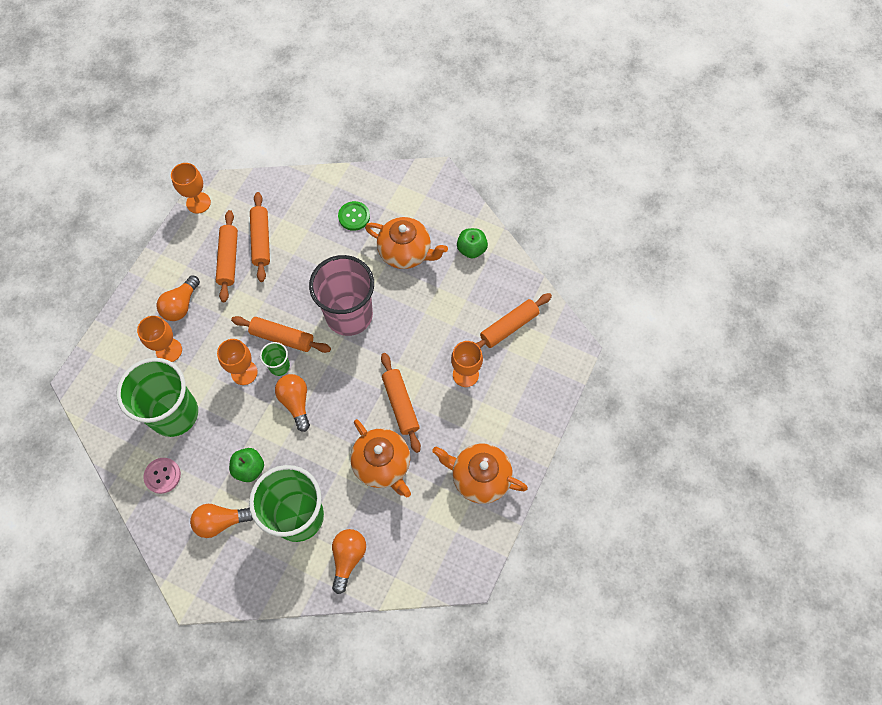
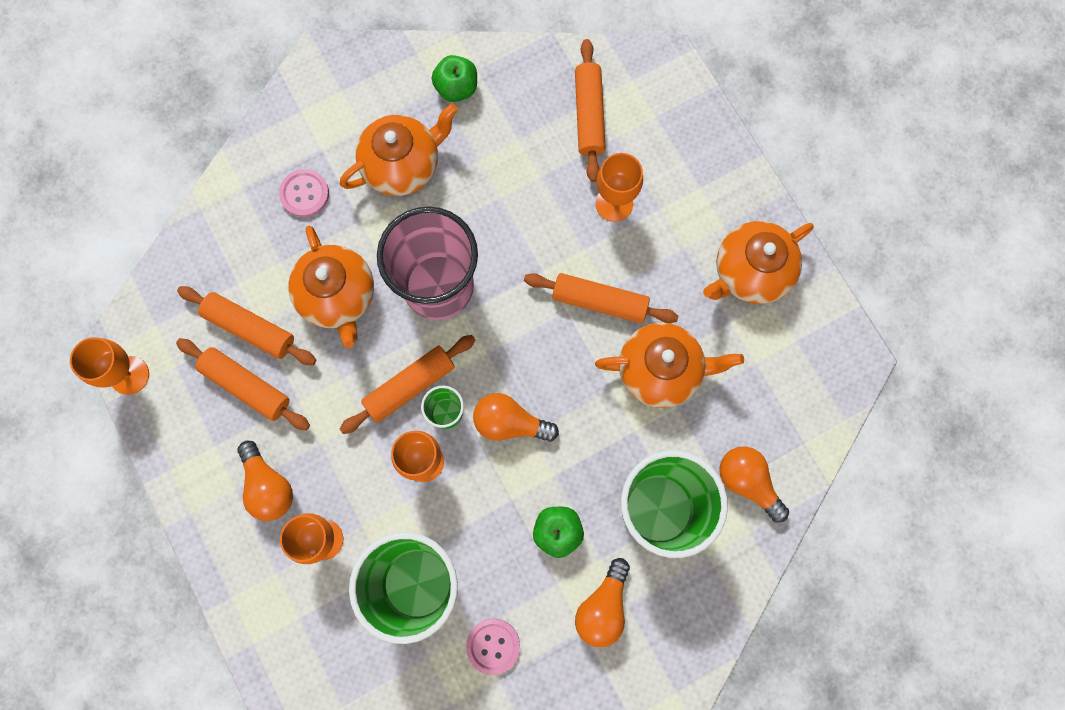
camera: 55 degrees left, 10 degrees up
green button [338,201,370,231] -> pink button [279,169,329,217]
none -> orange teapot [288,226,374,349]

